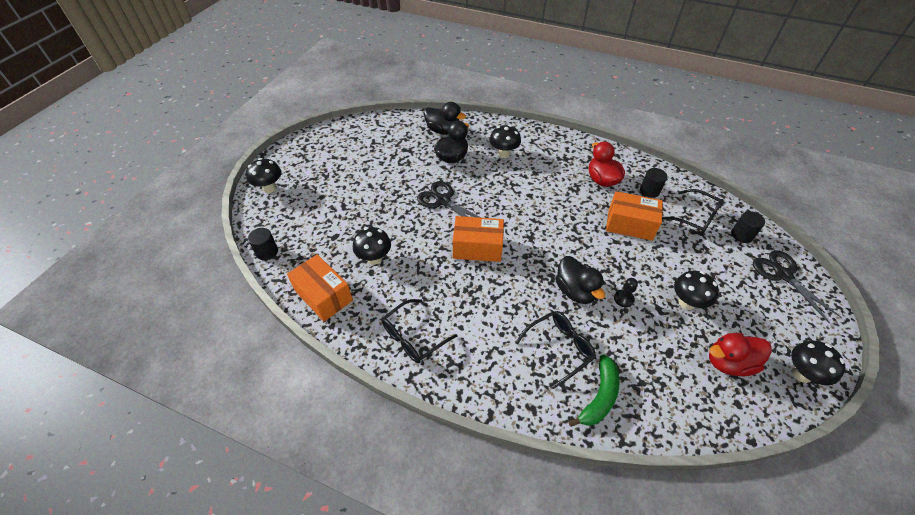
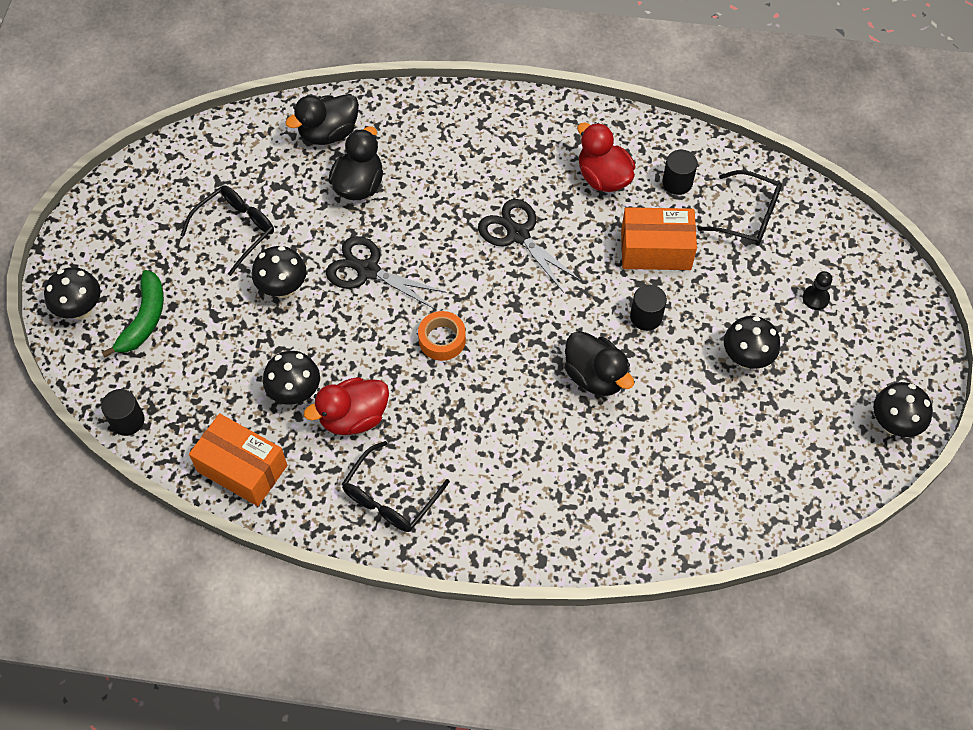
camera: 15 degrees left, 10 degrees up
black duck [424,102,466,135] -> black duck turned 135 degrees clockwise [285,94,359,145]
orange box [453,216,504,262] -> orange tape [418,311,466,361]
black mushroom [489,125,521,158] -> black mushroom moved to [252,246,307,298]
black glasses [515,311,596,389] -> black glasses moved to [180,185,274,276]
green banana [568,354,620,427] -> green banana moved to [102,270,164,358]
black pawn [614,278,638,307] -> black pawn moved to [802,271,832,310]
red duck [709,333,772,376] -> red duck moved to [304,377,389,435]
black cylinder [731,211,765,243] -> black cylinder moved to [630,285,667,331]
black scissors [753,250,841,324] -> black scissors moved to [478,199,581,293]

